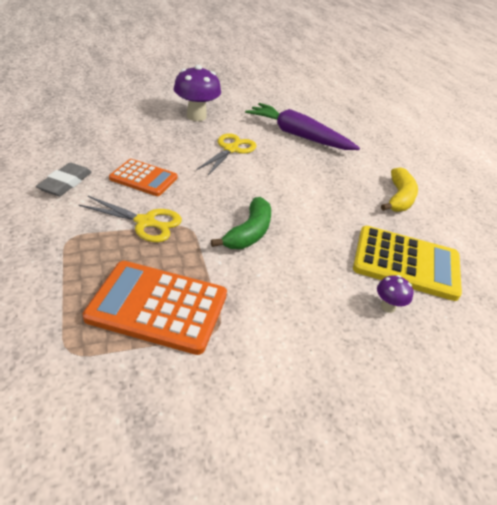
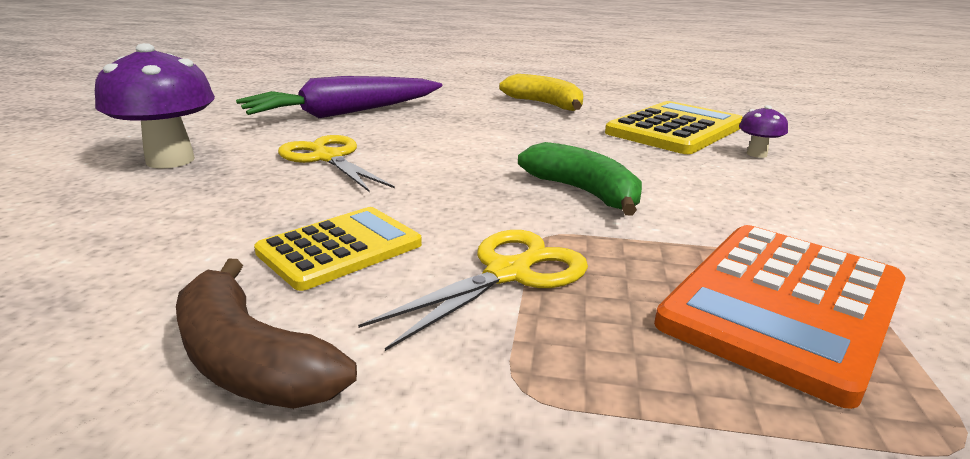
camera: 60 degrees left, 15 degrees down
grey eraser [36,163,92,196] -> brown banana [176,259,357,409]
orange calculator [109,159,178,196] -> yellow calculator [254,207,422,291]

